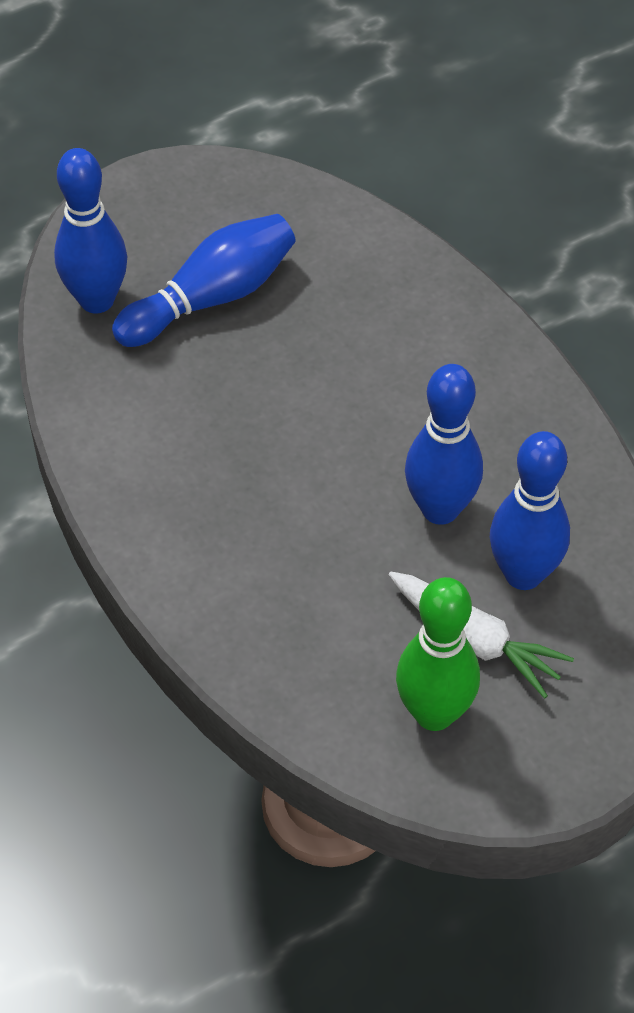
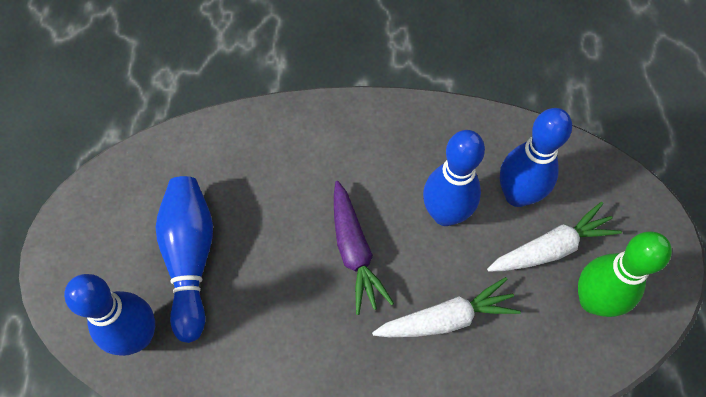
camera: 60 degrees left, 10 degrees up
none -> purple carrot [334,181,394,315]
none -> white carrot [372,277,521,337]

